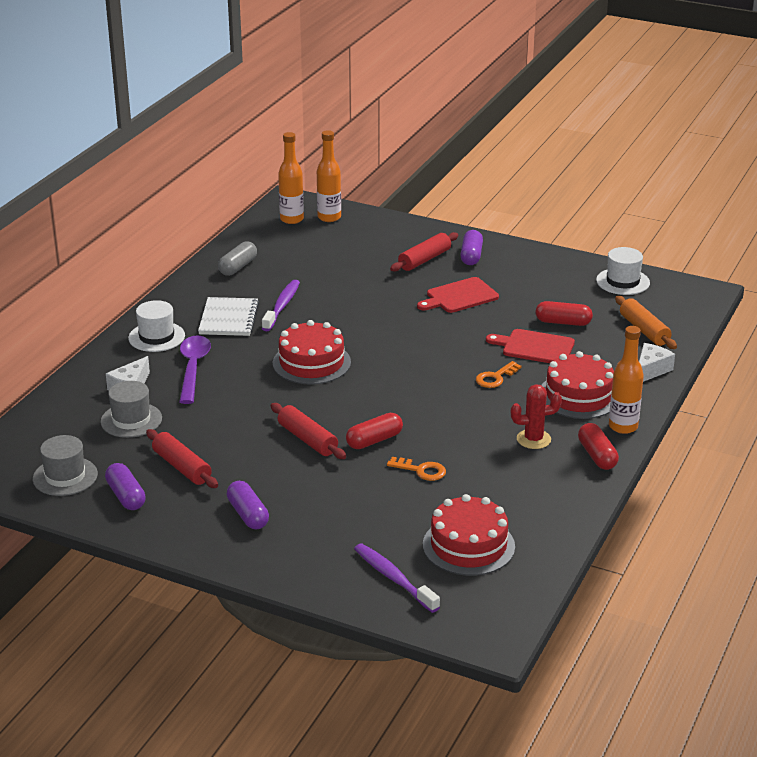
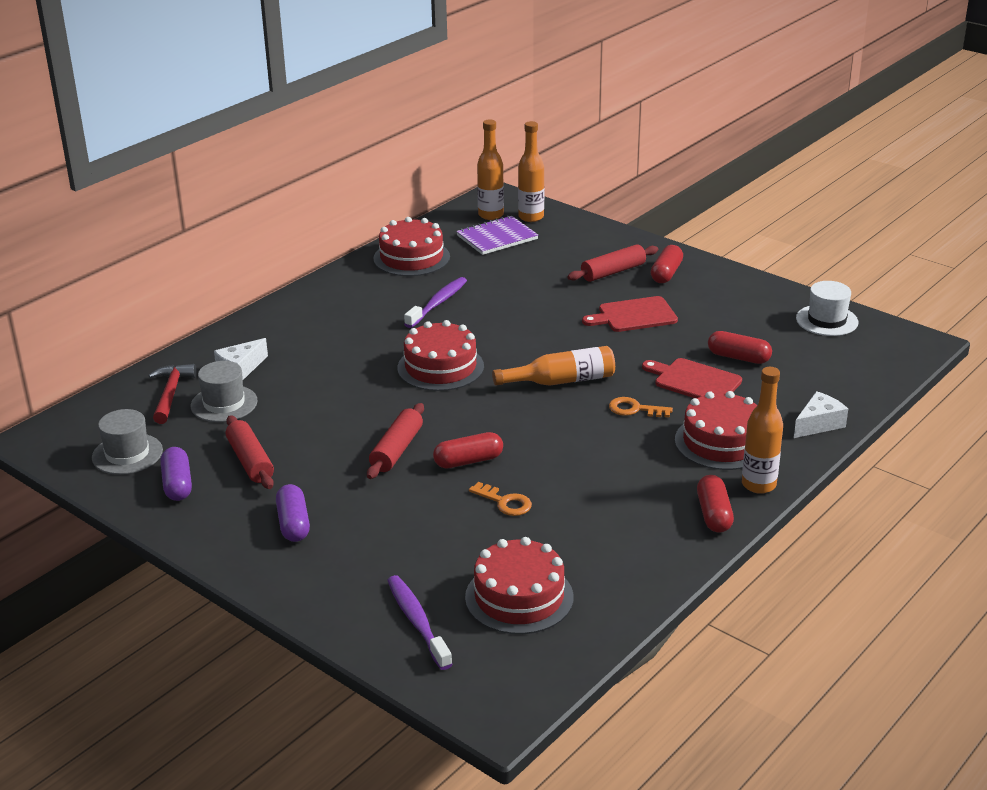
camera: 15 degrees right, 0 degrees up
white hat [128,300,185,352] -> none
purple spoon [179,335,211,404] -> none
white notebook [198,297,259,336] -> none
grey capsule [218,241,257,276] -> red cake [373,217,450,276]
red rolling pin [271,403,346,459] -> red rolling pin turned 45 degrees clockwise [367,403,424,479]
purple capsule [460,230,483,265] -> red capsule [651,245,683,283]
orange key [476,361,522,388] -> orange key turned 45 degrees clockwise [609,397,673,418]
red cactus [511,384,562,449] -> none
orange rolling pin [615,296,677,349] -> none
none -> red hammer [149,364,197,424]
none -> purple notebook [456,215,538,255]
none -> orange bottle [492,346,615,386]

